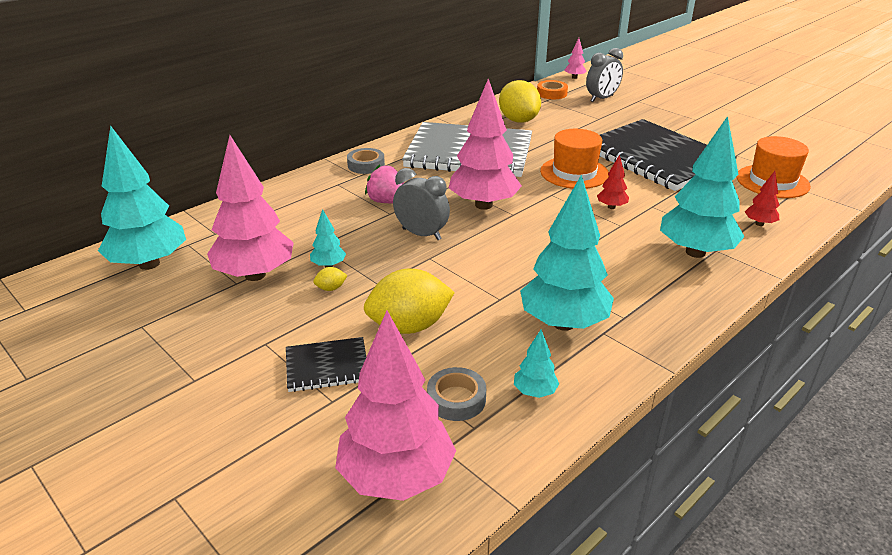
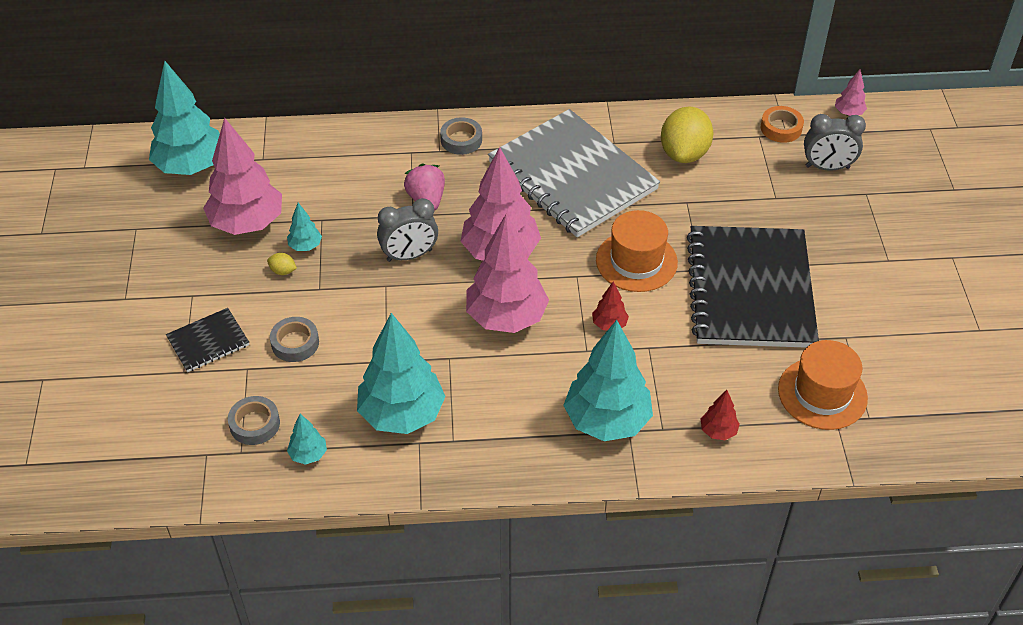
camera: 40 degrees right, 15 degrees up
black notebook [286,337,366,392] -> black notebook turned 60 degrees counterclockwise [166,308,249,372]
pink tree [335,311,456,501] -> pink tree moved to [466,214,549,333]
yellow lemon [364,268,455,334] -> grey tape [270,317,319,362]
grey clock [393,168,450,240] -> grey clock turned 90 degrees clockwise [377,198,438,262]

